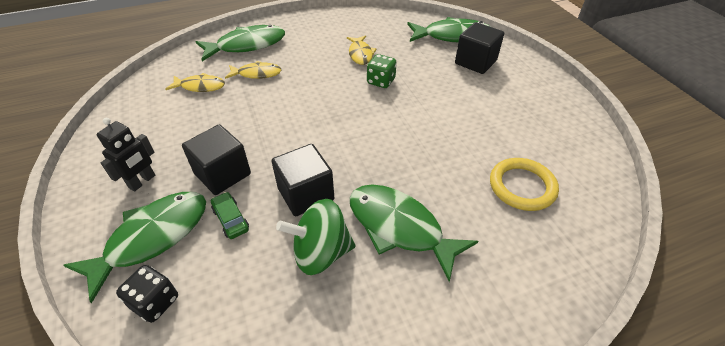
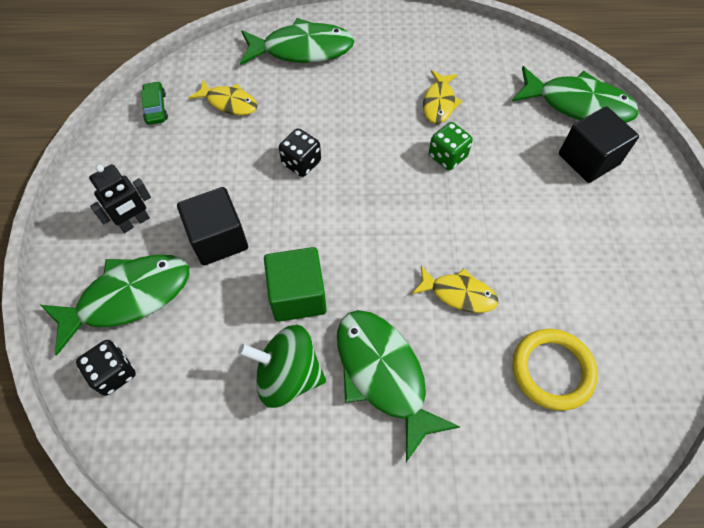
camera: 20 degrees right, 15 degrees up
green car [211,192,249,239] -> green car moved to [141,81,168,125]
yellow fish [225,61,281,79] -> yellow fish moved to [412,266,498,313]
black cube [272,144,334,216] -> green cube [264,247,327,322]
none -> black dice [279,129,321,177]

